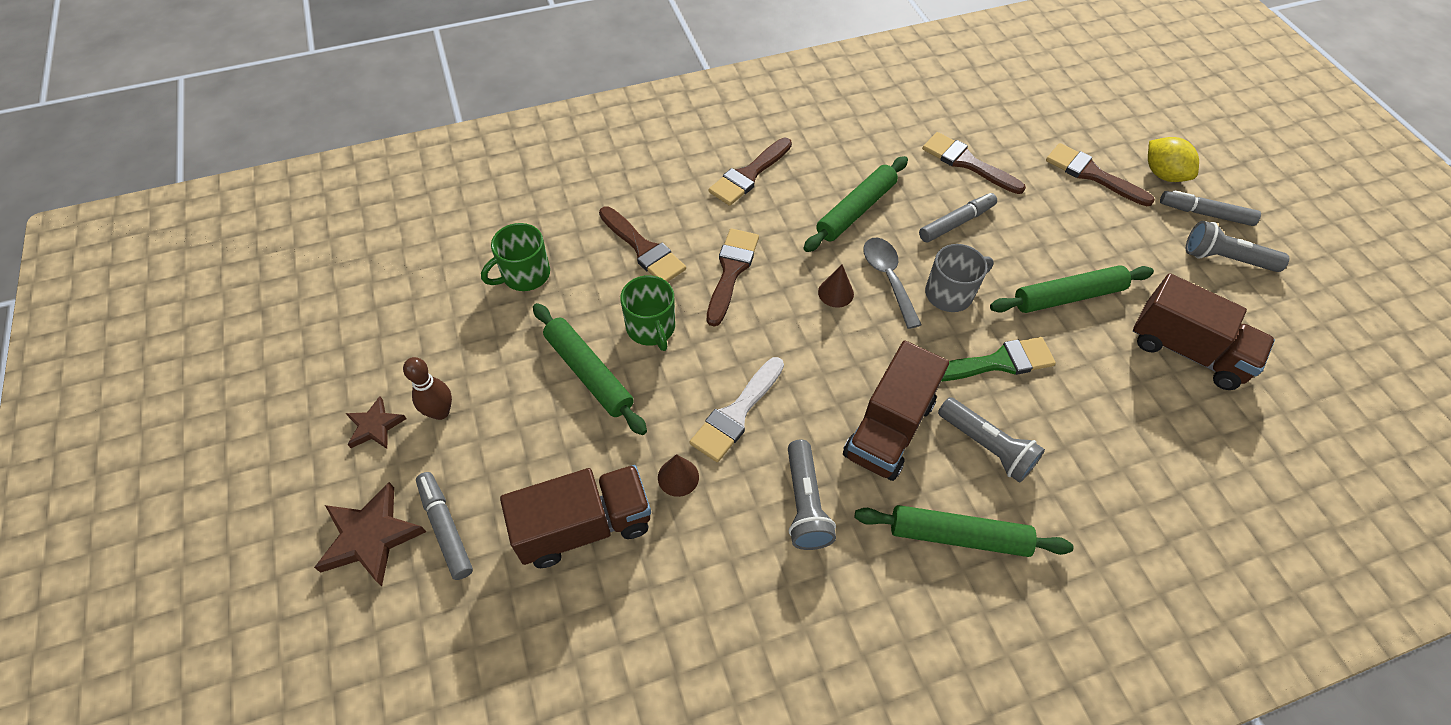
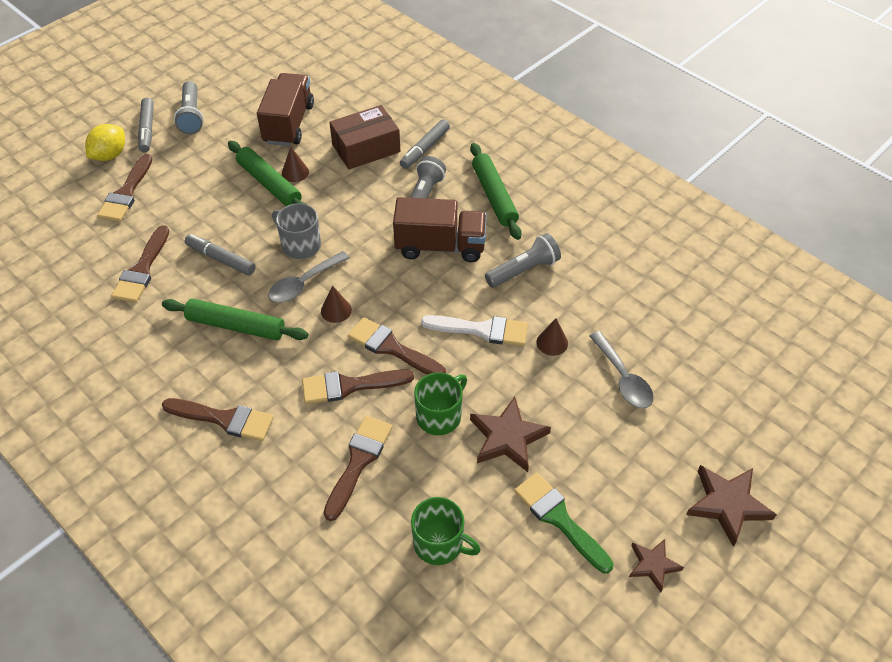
camera: 115 degrees left, 5 degrees down
brown bowling pin [403,357,452,420] -> none
grey marker [416,472,473,580] -> grey marker moved to [400,119,450,169]
brown truck [500,465,651,568] -> grey spoon [589,331,654,408]
green rolling pin [533,303,647,435] -> brown star [470,397,551,472]
green brush [941,337,1056,382] -> green brush moved to [514,473,613,573]
none -> brown cone [282,147,309,182]
none -> brown box [329,105,400,170]
none -> brown brush [348,317,446,375]

